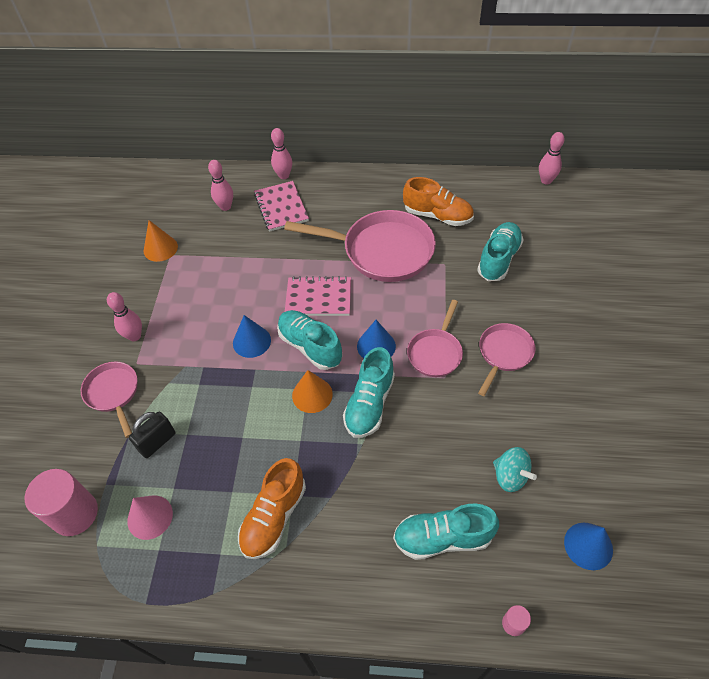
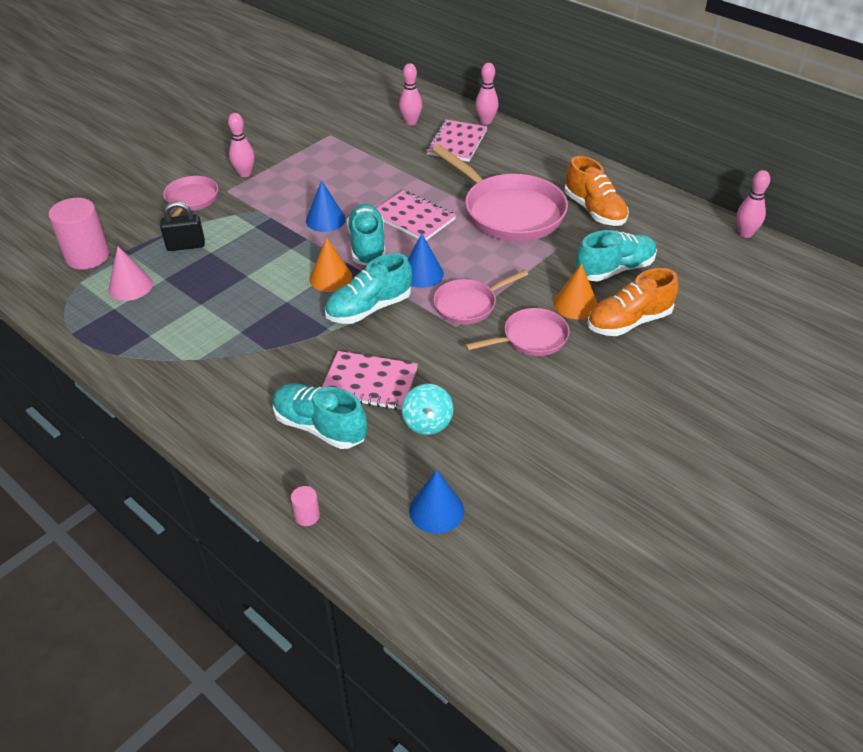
camera: 35 degrees right, 10 degrees down
orange cone [144,220,178,262] -> orange cone moved to [553,263,598,319]
orange shoe [238,458,306,559] -> orange shoe moved to [587,268,678,336]
none -> pink notebook [322,351,418,410]

